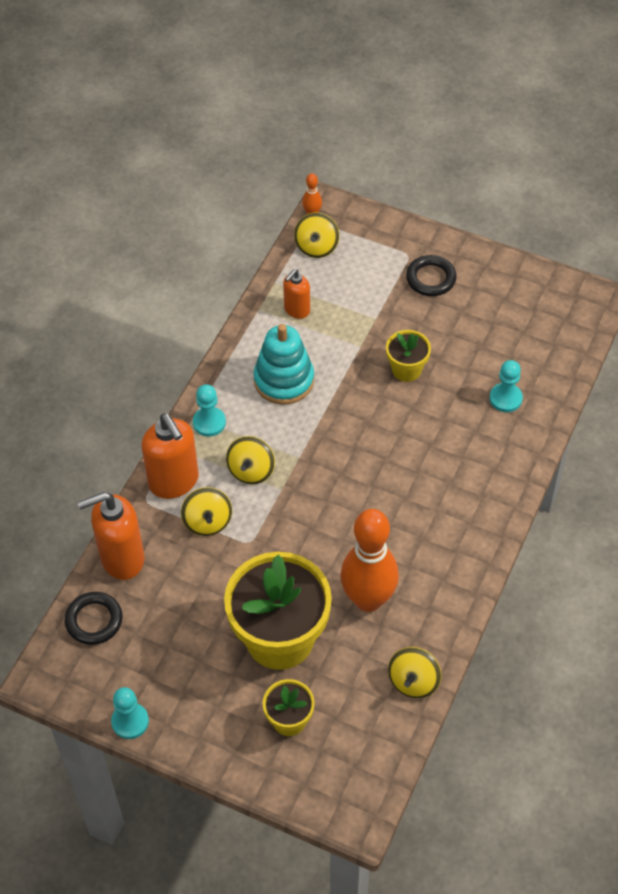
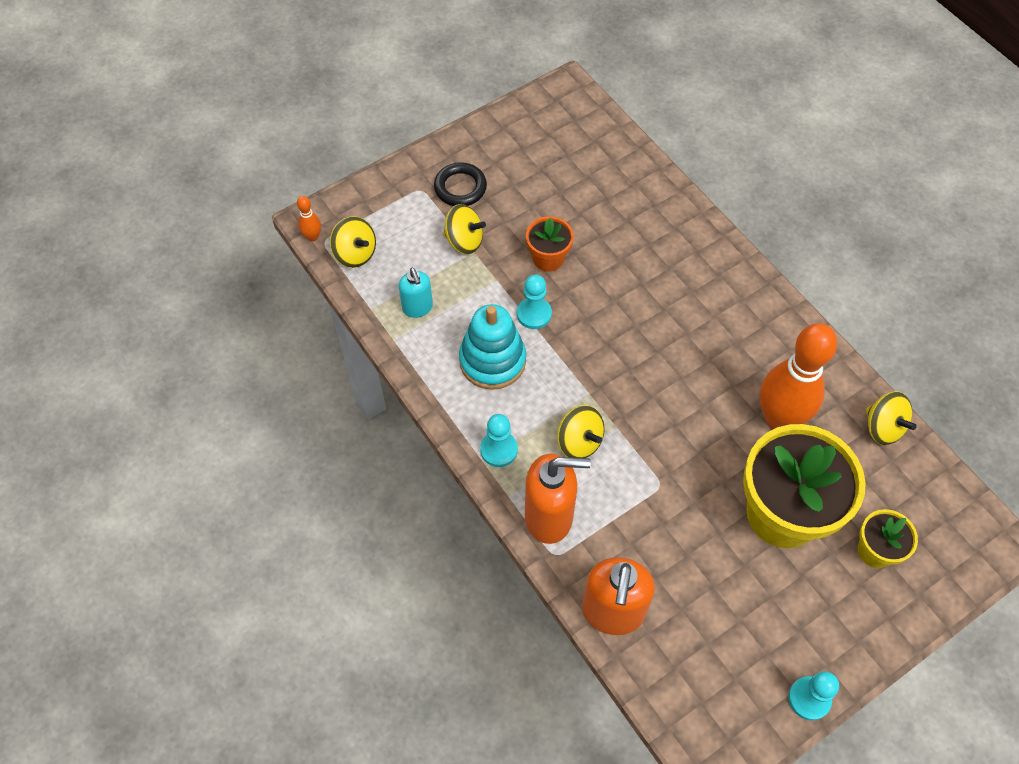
camera: 60 degrees left, 5 degrees up
black ring [65,592,122,645] -> none
yellow spinning top [181,487,232,536] -> yellow spinning top moved to [443,204,486,255]
orange soap dispenser [283,269,310,319] -> turquoise soap dispenser [398,268,433,318]
yellow flower pot [386,330,431,382] -> orange flower pot [526,216,574,272]
turquoise pawn [490,360,523,412] -> turquoise pawn moved to [517,275,552,329]

